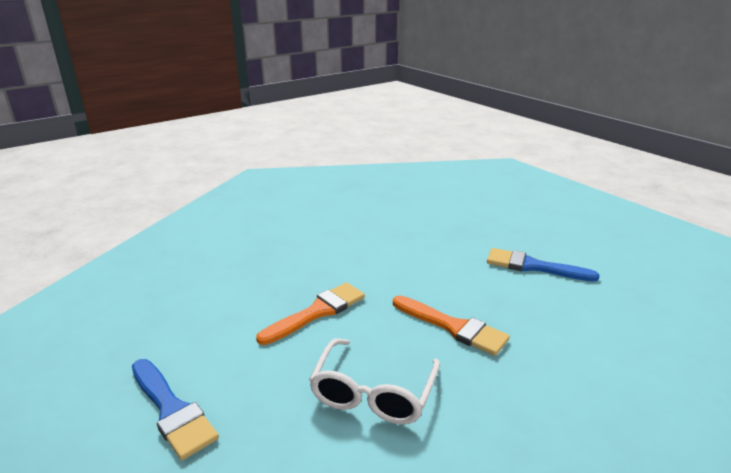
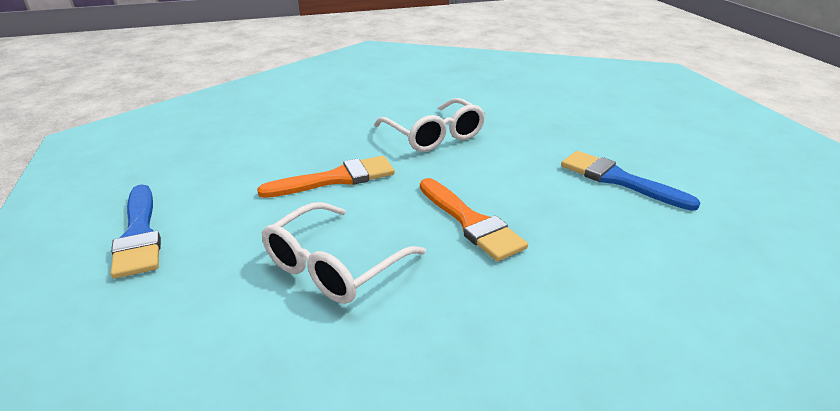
camera: 20 degrees right, 5 degrees up
none -> white glasses [374,98,485,152]

